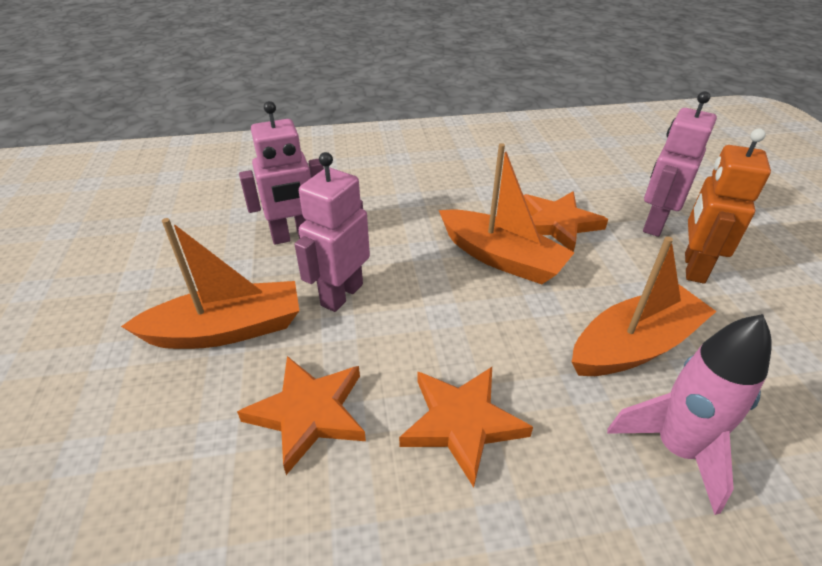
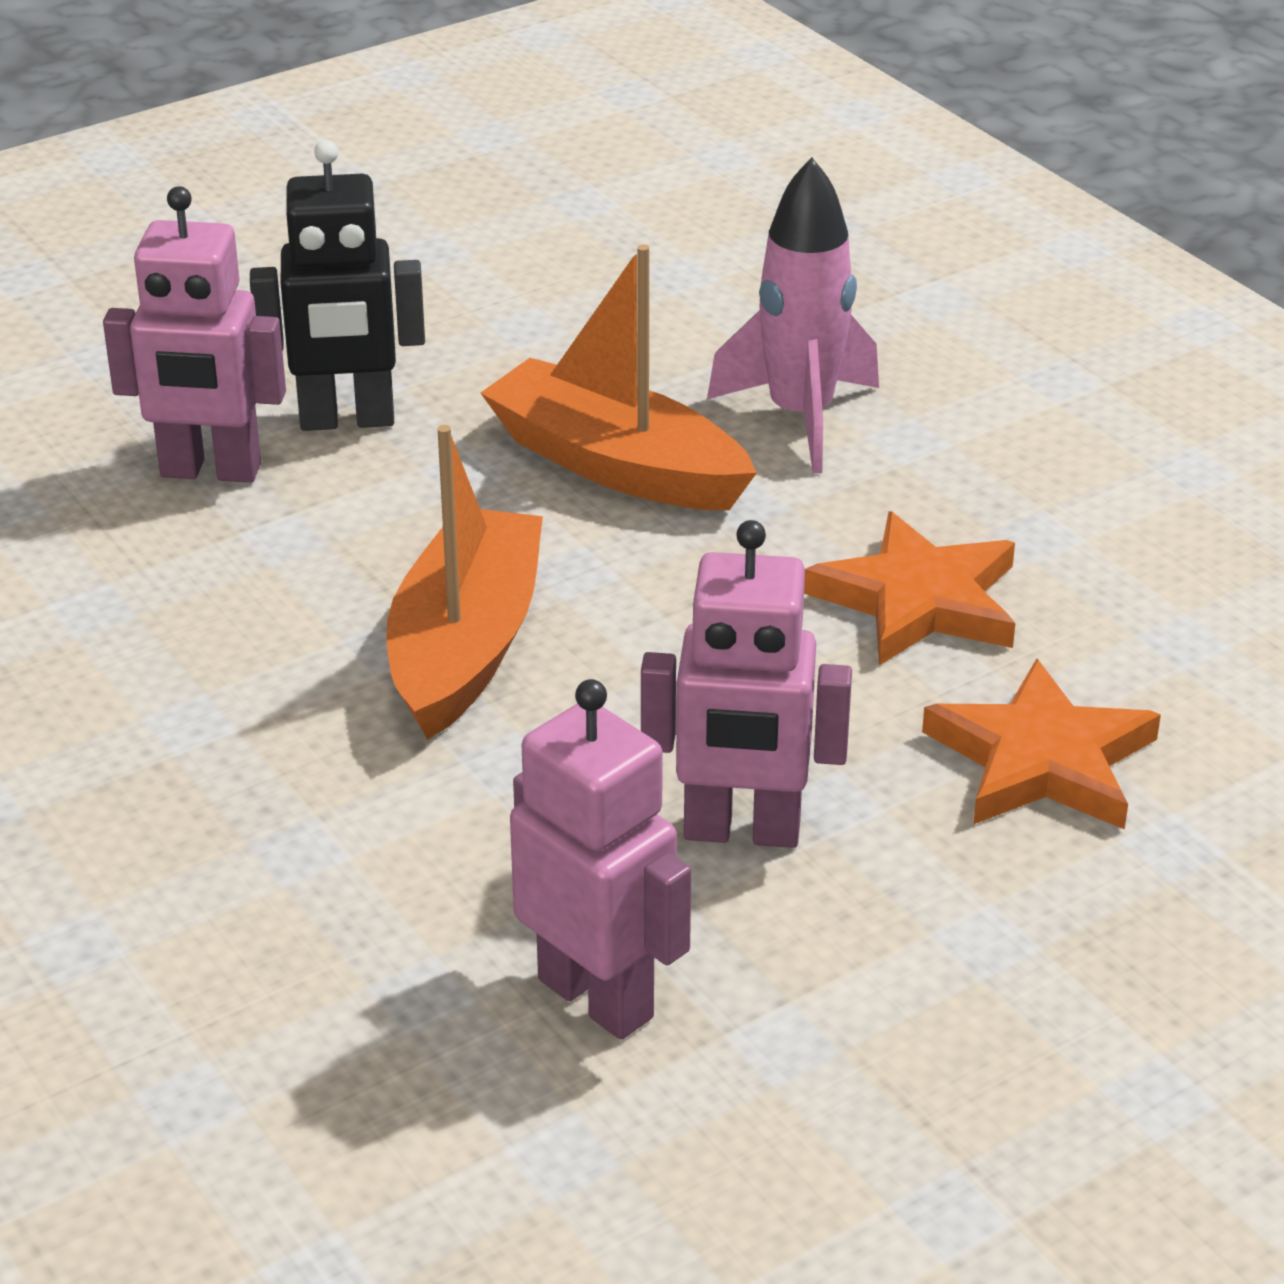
camera: 115 degrees left, 5 degrees down
orange boat [121,218,299,349] -> none
orange star [523,191,608,252] -> none
orange robot [685,129,771,284] -> black robot [250,140,425,431]

